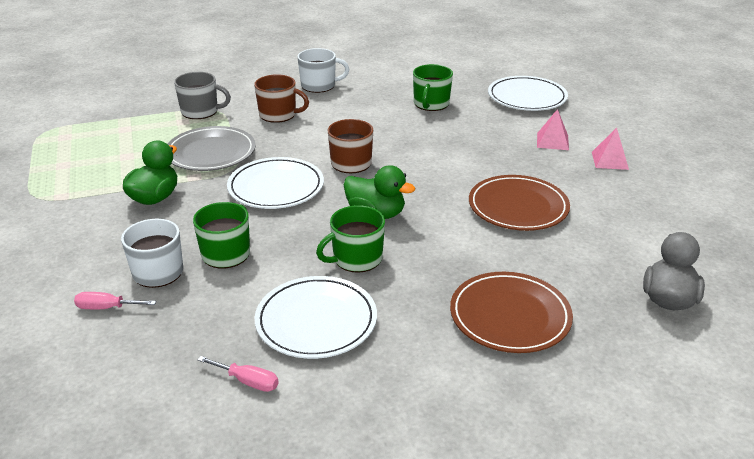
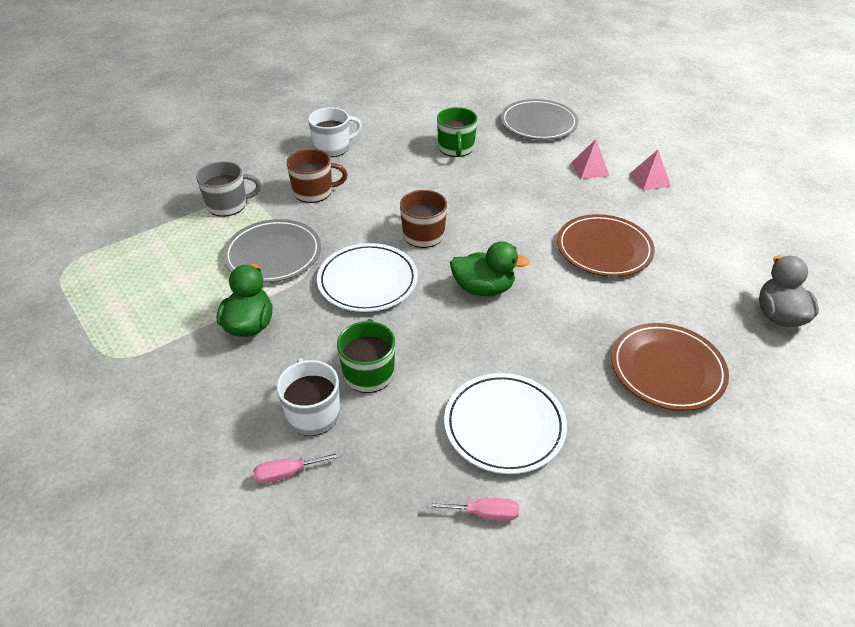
camera: 20 degrees left, 10 degrees up
green mug [316,205,385,273] -> none
white plate [488,76,568,111] -> grey plate [501,99,578,140]

